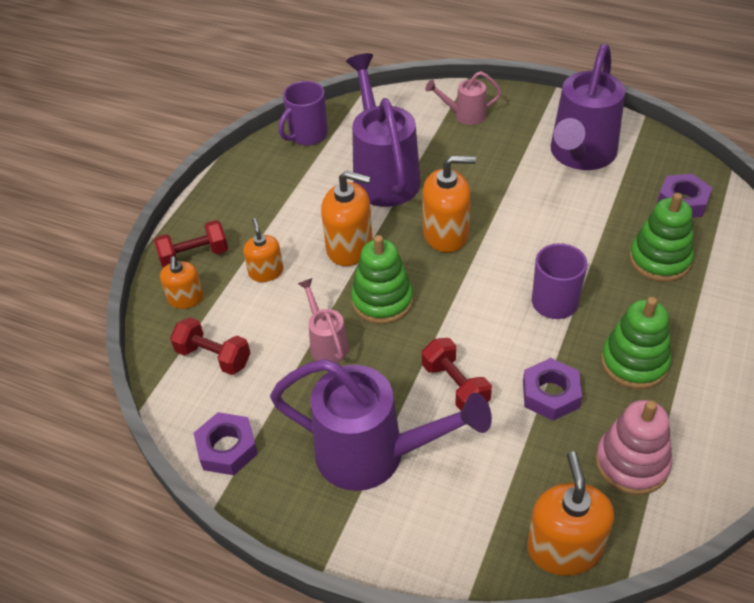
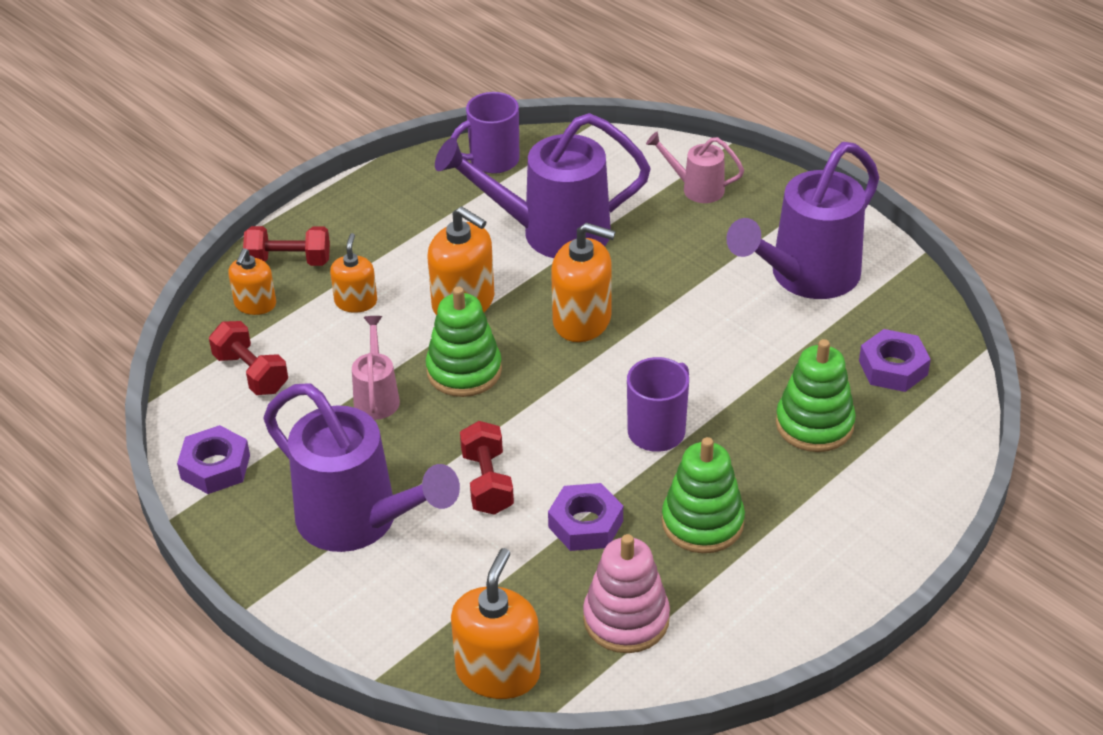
camera: 20 degrees right, 5 degrees down
purple watering can [346,53,421,207] -> purple watering can turned 105 degrees counterclockwise [435,113,651,258]

